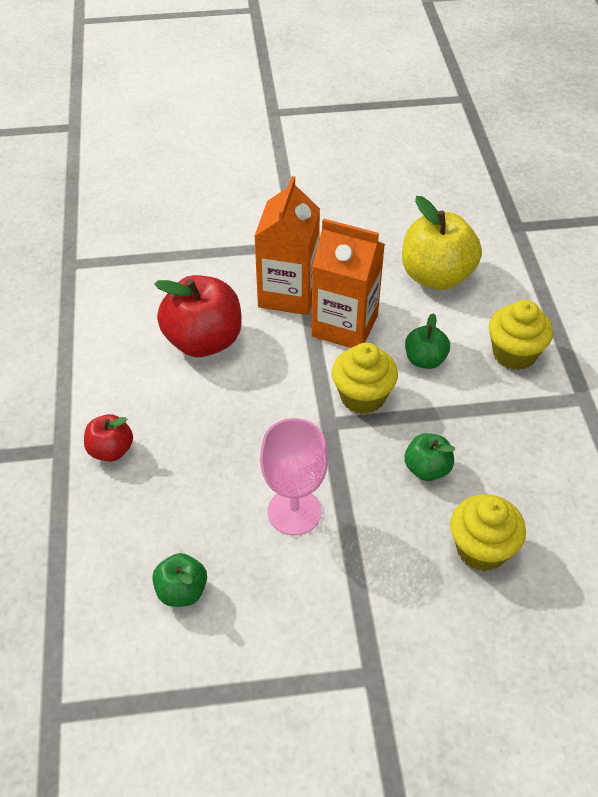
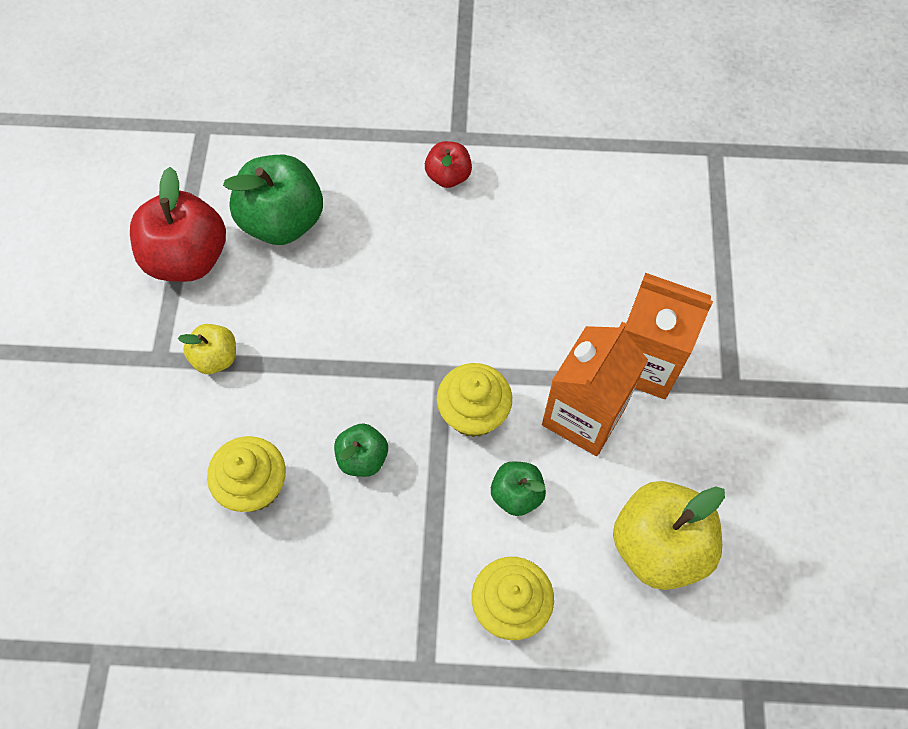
camera: 100 degrees right, 15 degrees up
green apple [152,553,207,607] -> green apple [223,155,323,245], size x1.87
red apple [154,275,242,357] -> red apple moved to [130,167,226,282]
pink goblet [260,418,328,535] -> none
none -> yellow apple [178,324,236,374]

